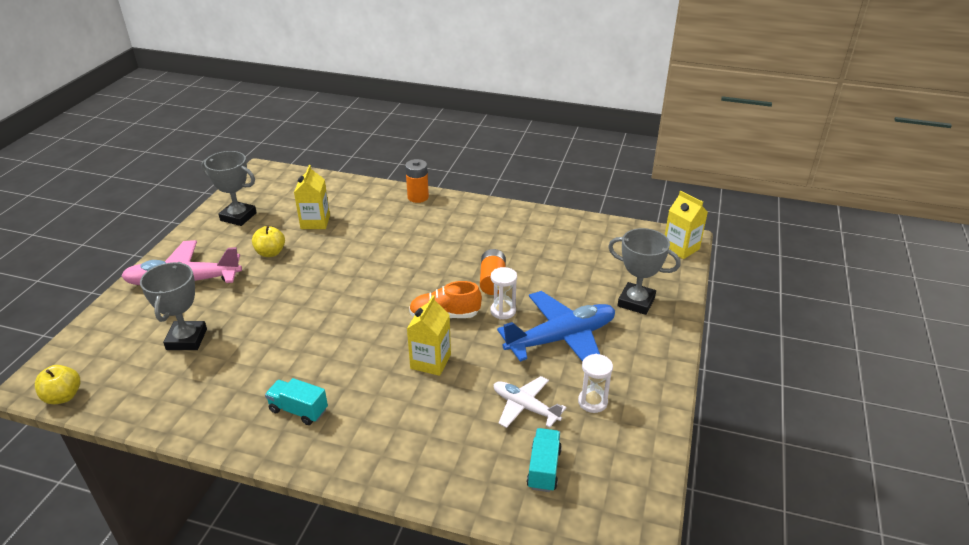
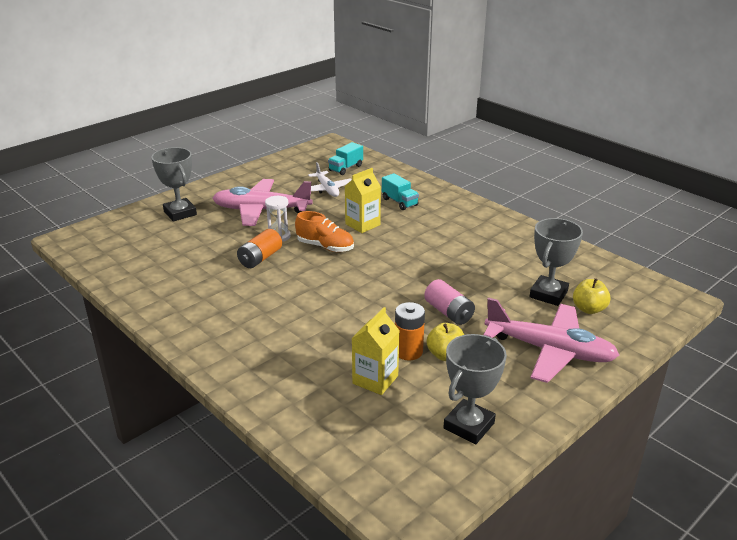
camera: 150 degrees left, 5 degrees down
yellow apple [35,365,80,404] -> yellow apple moved to [573,278,611,314]
grey trophy [201,151,257,226] -> grey trophy turned 75 degrees clockwise [443,334,507,444]
turquoise truck [265,378,328,425] -> turquoise truck moved to [382,173,419,210]
orange battery [405,159,429,203] -> orange battery moved to [395,302,425,360]
blue plane [497,291,615,362] -> pink plane [212,179,313,226]
white hourglass [578,354,613,413] -> none
yellow carton [665,191,708,259] -> none
none -> pink battery [424,279,475,325]

